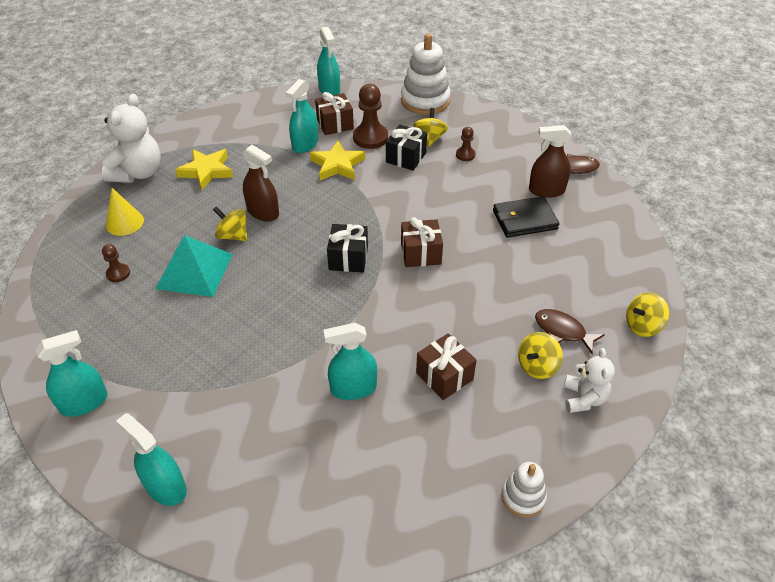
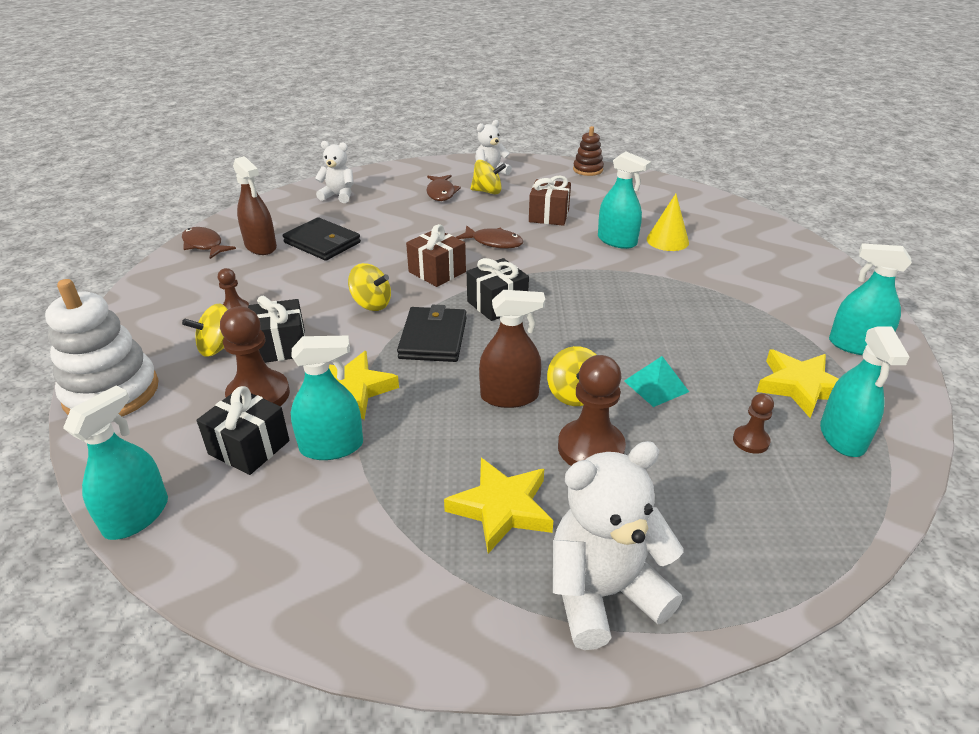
camera: 130 degrees left, 10 degrees down
yellow cone [106,188,144,236] -> yellow cone moved to [647,194,689,251]
turquoise spray bottle [116,413,187,506] -> turquoise spray bottle moved to [820,326,909,457]
turquoise pyramid [155,235,233,297] -> turquoise pyramid [624,356,689,407], size x0.55
brown spray bottle [242,145,279,221] -> brown spray bottle turned 90 degrees clockwise [479,290,545,408]
brown gift [315,92,354,135] -> black gift [197,386,290,475]
white stacking toy [502,462,547,517] -> brown stacking toy [573,126,604,176]
yellow spinning top [626,293,669,337] -> yellow spinning top moved to [348,263,391,311]
none -> white teddy bear [315,141,354,203]
none -> black wallet [397,305,467,362]
none -> brown fish [455,225,523,249]
none -> brown pawn [558,355,626,466]
none -> yellow star [757,350,839,418]

